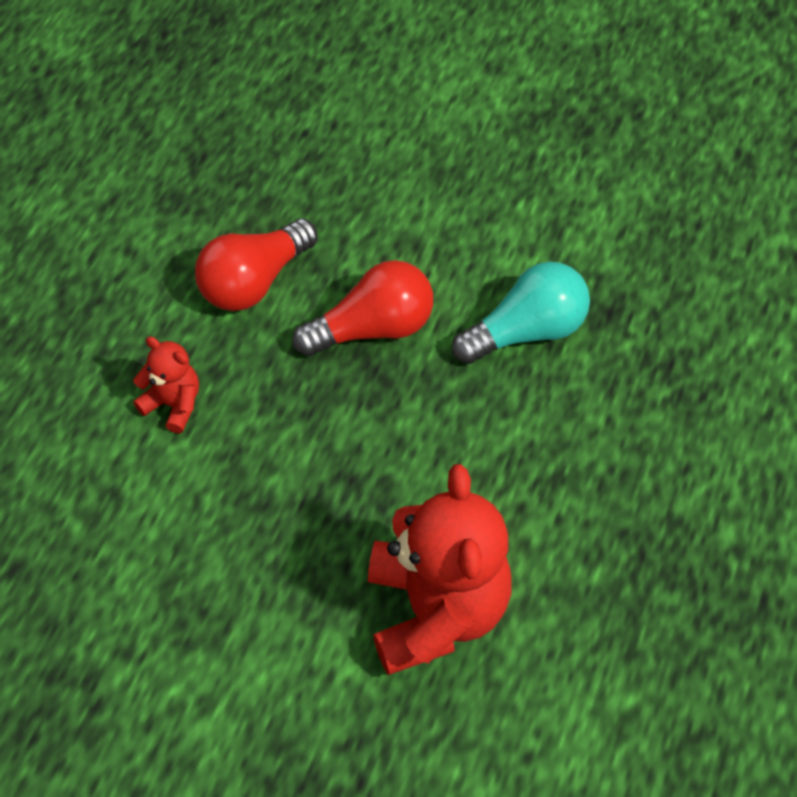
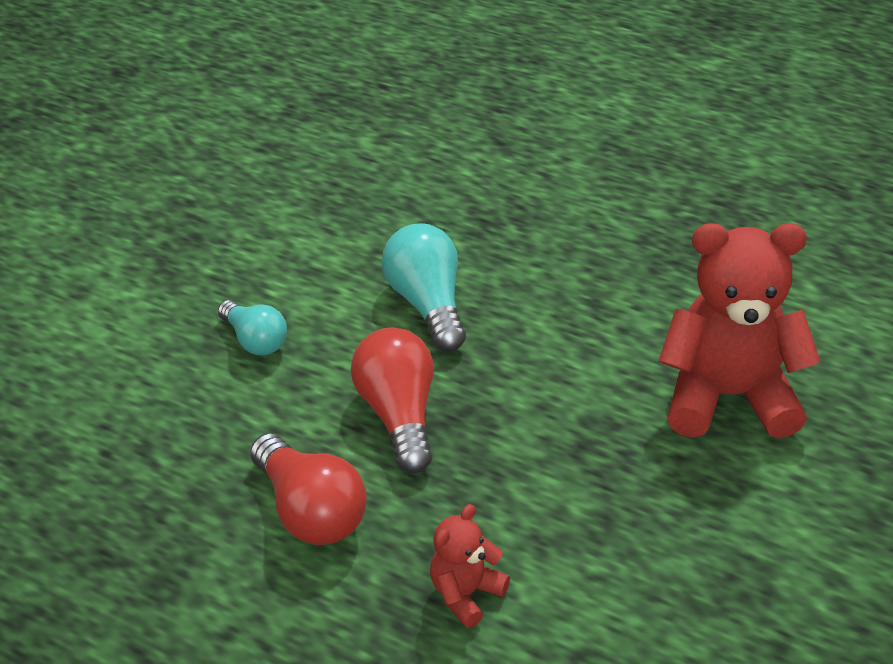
camera: 80 degrees left, 15 degrees down
none -> turquoise light bulb [218,300,287,355]

